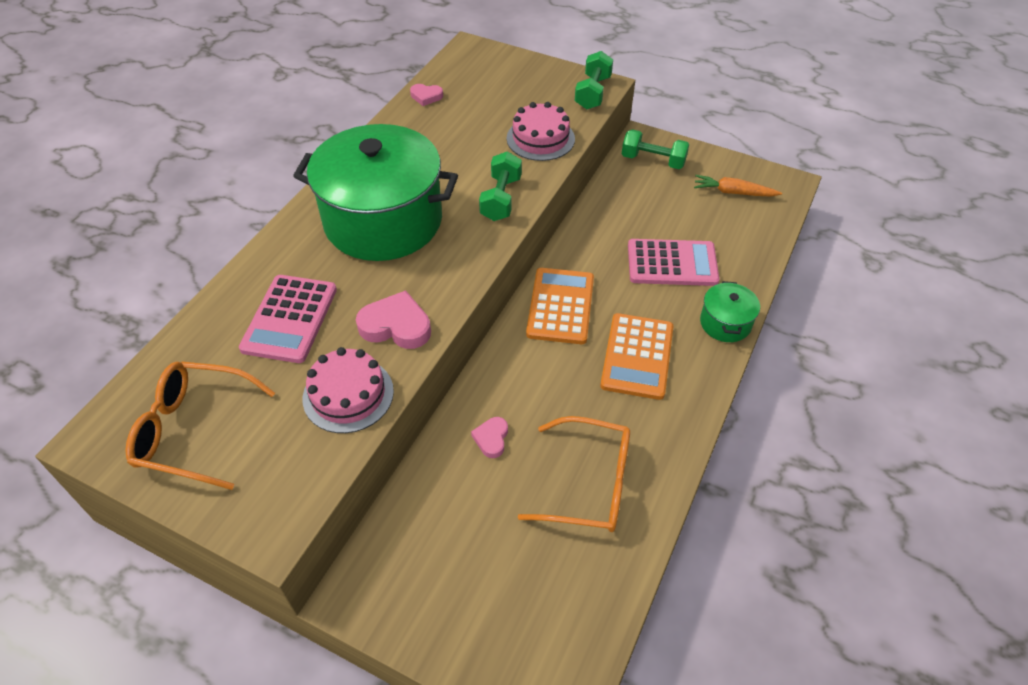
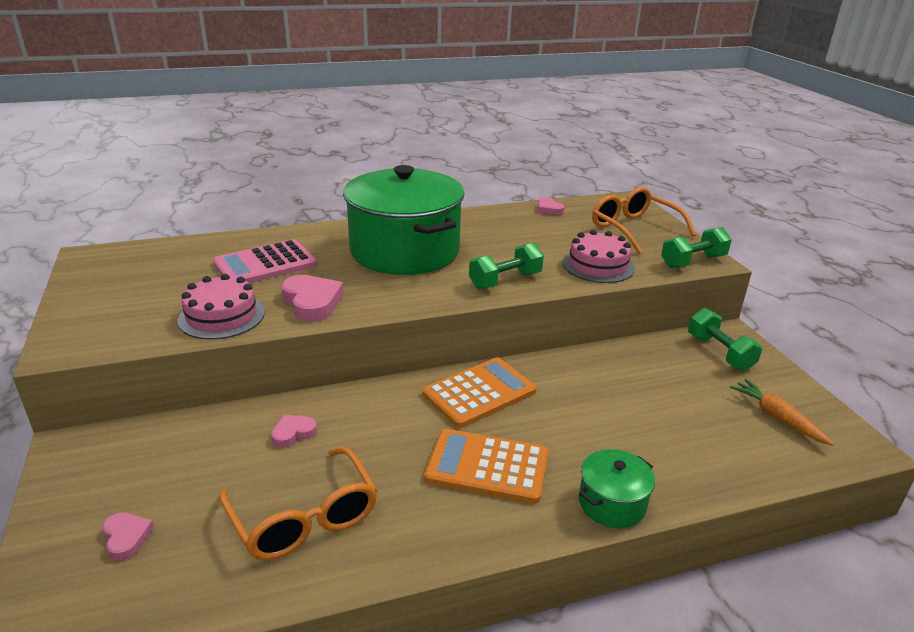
camera: 45 degrees right, 20 degrees down
orange glasses [125,361,275,490] -> orange glasses moved to [592,187,696,254]
orange calculator [600,313,673,400] -> orange calculator turned 45 degrees clockwise [424,429,549,504]
pink calculator [628,239,719,286] -> none
none -> pink heart [102,512,154,561]

